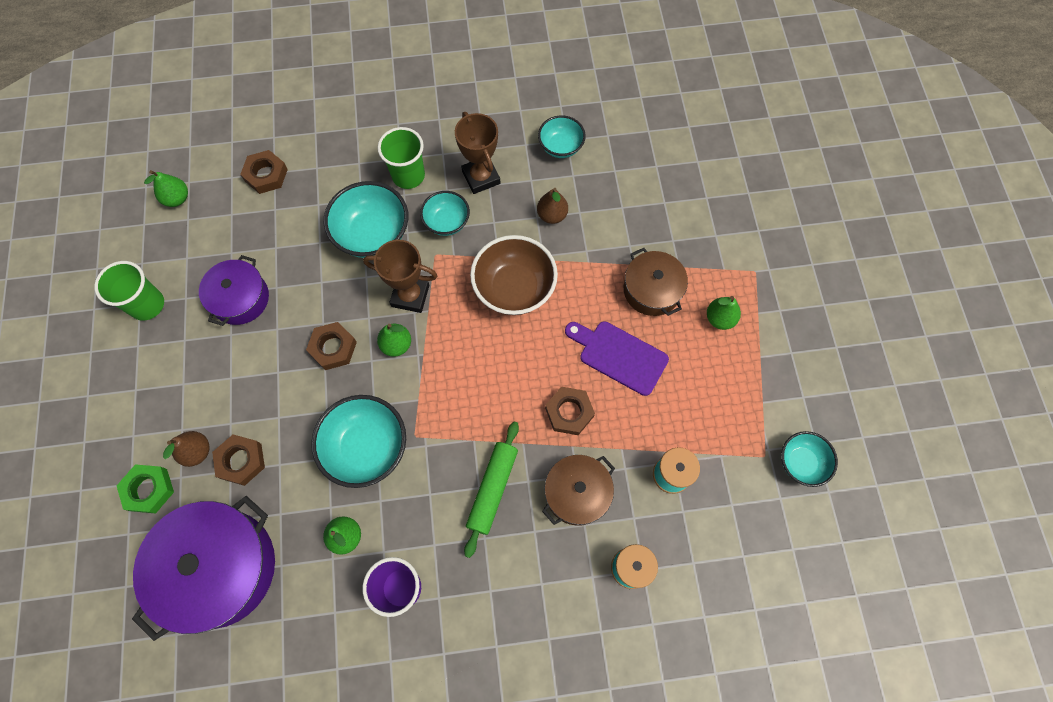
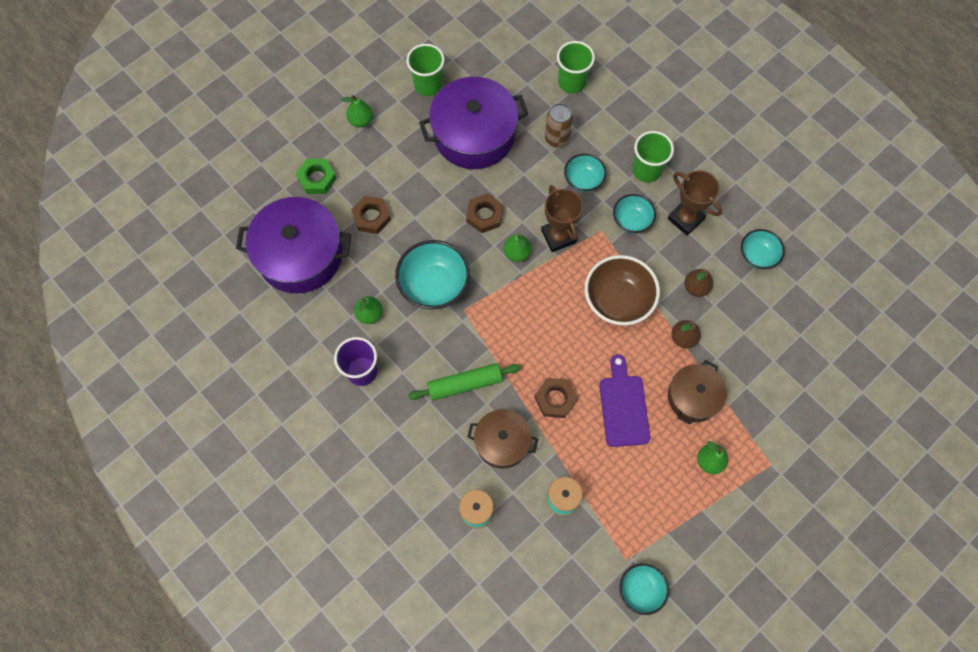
camera: 55 degrees right, 0 degrees up
green pear [144,170,188,207] -> green pear moved to [341,95,373,127]
brown pear [163,431,210,467] -> brown pear moved to [671,320,701,348]
purple pot [199,255,269,326] -> purple pot [419,77,528,169], size x1.72
brown nut [240,150,288,194] -> green cup [557,41,595,93]
turquoise bowl [324,181,408,258] -> turquoise bowl [564,153,607,192], size x0.60
brown trophy [455,112,500,194] -> brown trophy turned 75 degrees counterclockwise [667,170,722,236]
none -> brown can [545,103,573,147]

